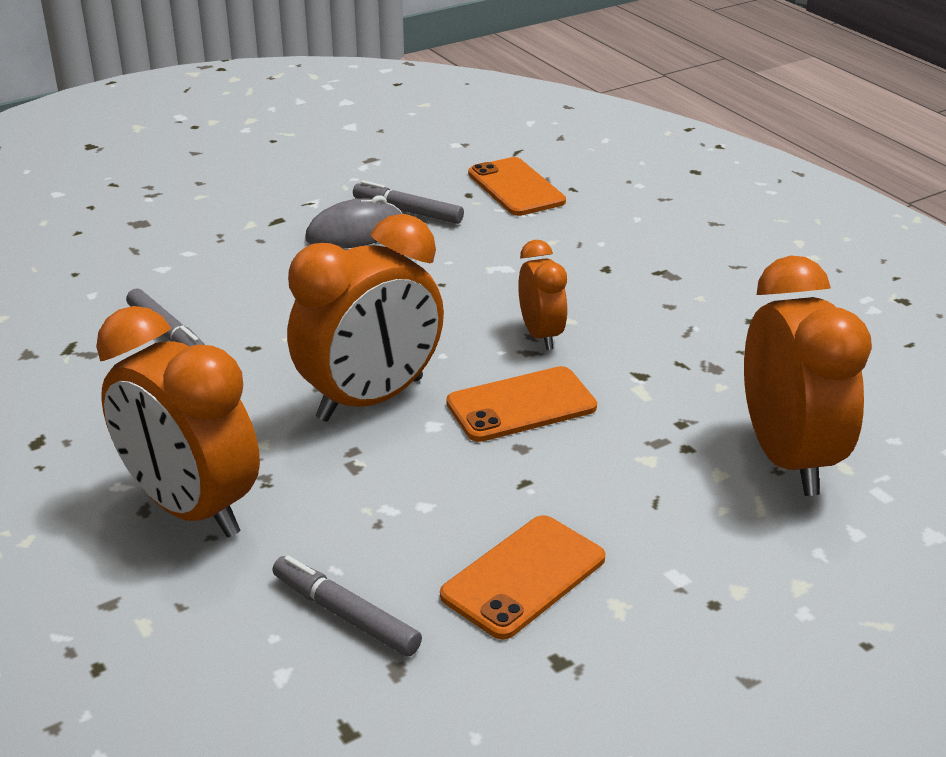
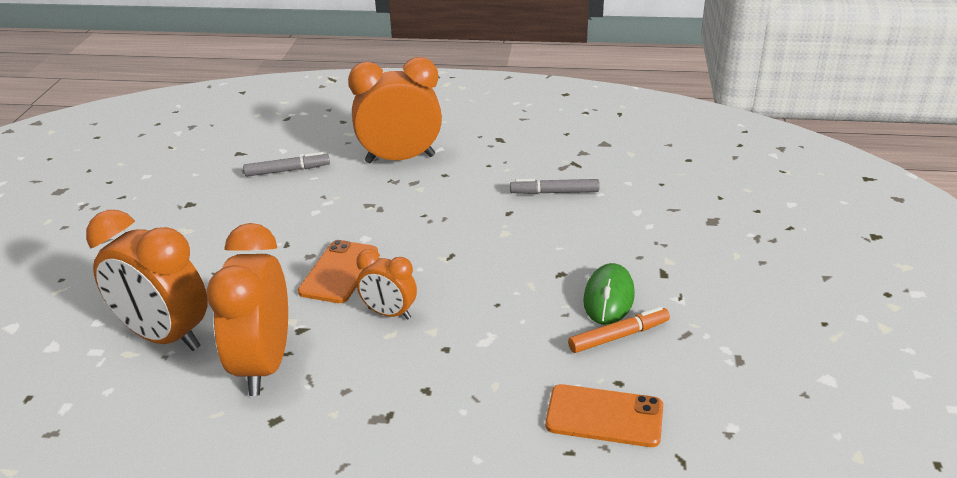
camera: 130 degrees right, 0 degrees up
orange clock [287,214,444,422] -> orange clock moved to [207,223,288,396]
grey mouse [305,195,402,249] -> green mouse [583,263,635,325]
grey marker [353,180,464,224] -> orange marker [568,307,670,353]
orange phone [440,515,606,640] -> none

